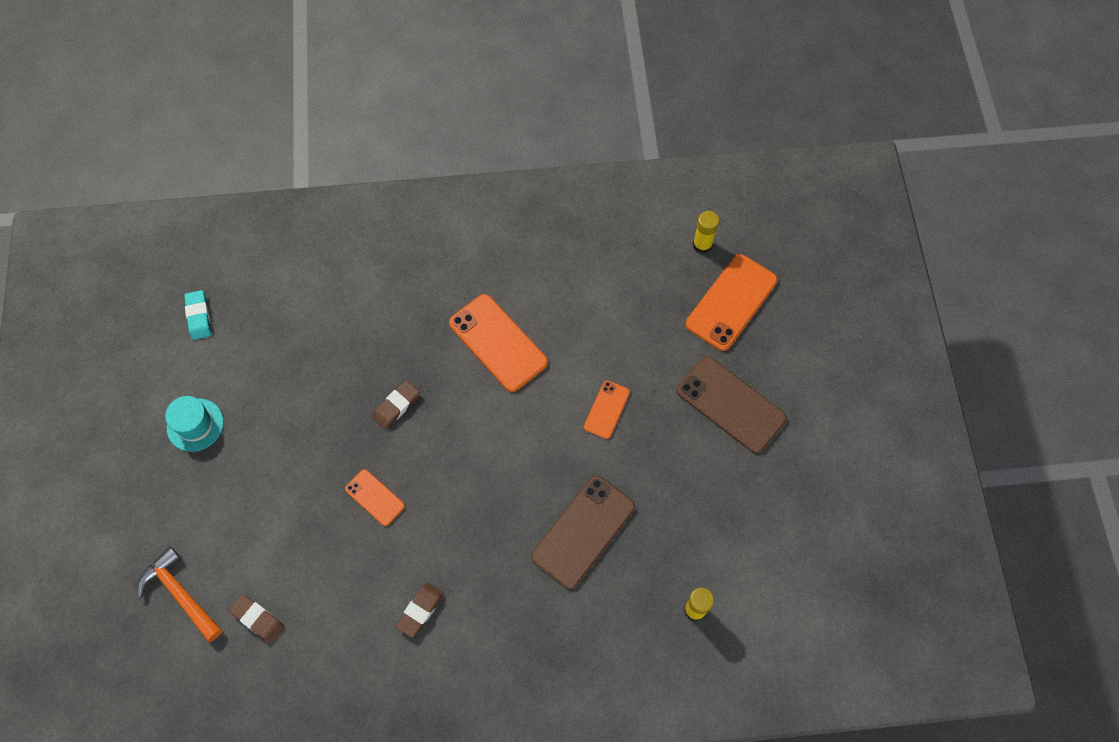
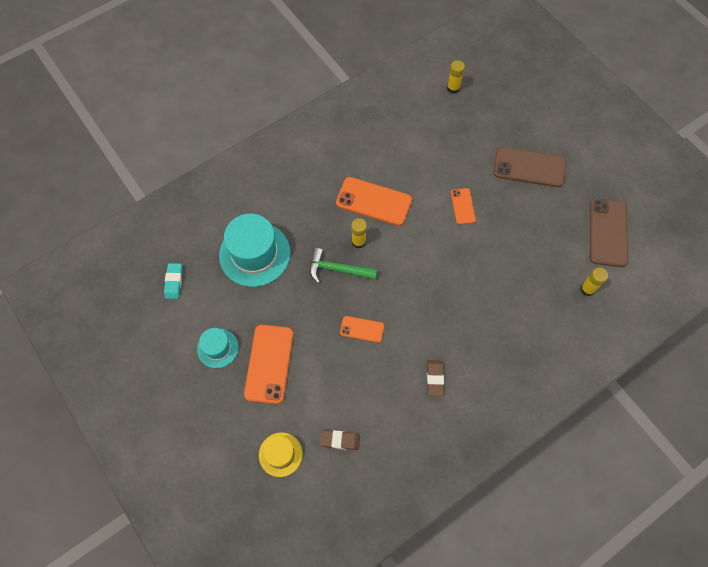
camera: 30 degrees left, 0 degrees up
orange hammer [138,547,222,642] -> yellow hat [259,432,303,477]
turquoise eraser [184,290,211,340] -> turquoise eraser turned 45 degrees clockwise [164,263,183,299]
brown eraser [372,381,420,430] -> green hammer [310,248,378,283]
brown phone [531,476,635,589] -> brown phone moved to [590,198,628,267]
orange phone [685,254,778,351] -> orange phone moved to [244,325,294,404]
none -> turquoise hat [219,214,290,287]
none -> yellow glue stick [351,218,367,249]

